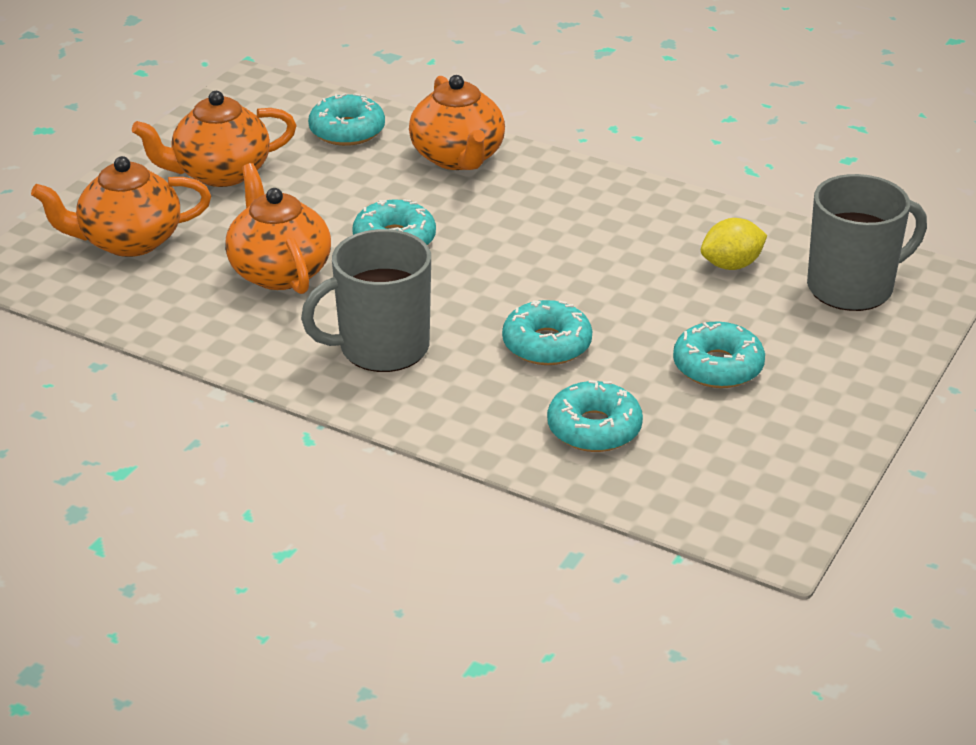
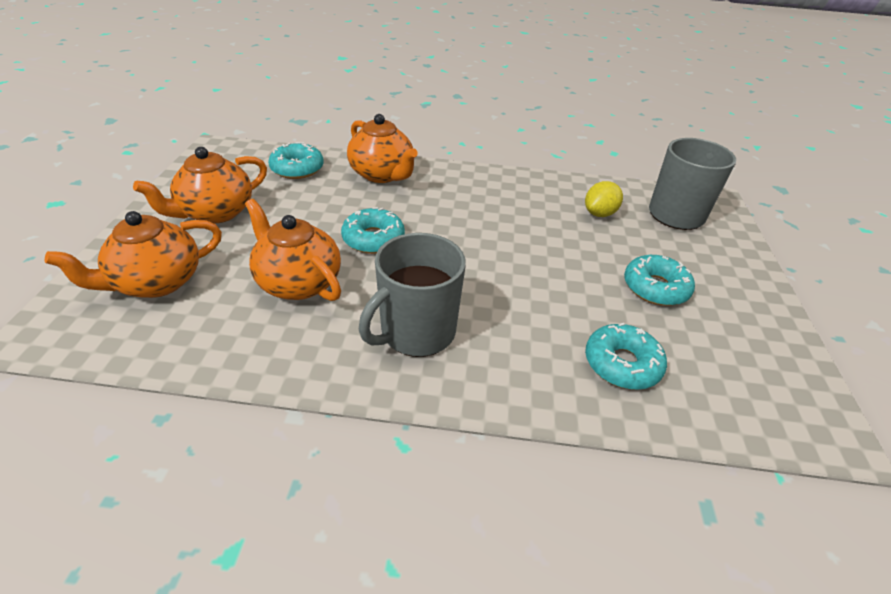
camera: 25 degrees left, 5 degrees up
turquoise donut [502,300,592,365] -> none

